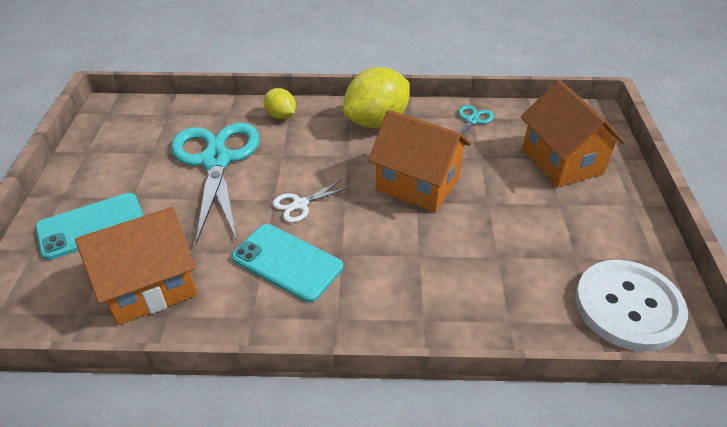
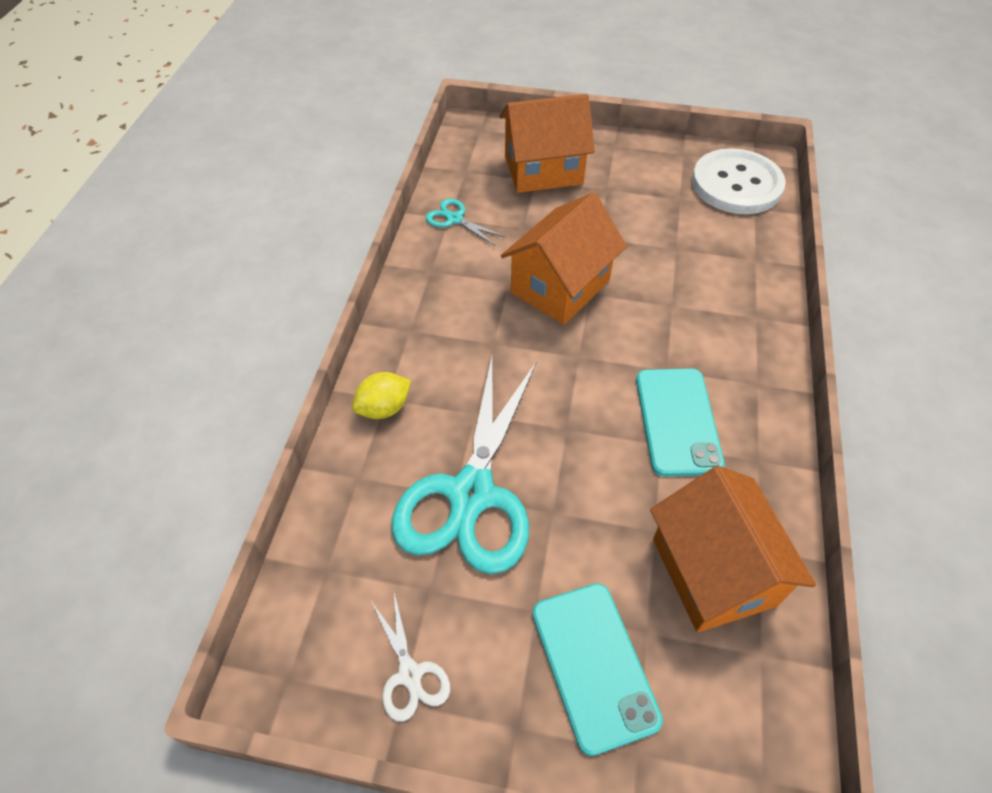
camera: 80 degrees left, 10 degrees up
turquoise scissors [171,123,260,244] -> turquoise scissors turned 75 degrees counterclockwise [392,357,537,574]
turquoise phone [232,224,343,302] -> turquoise phone turned 45 degrees counterclockwise [636,368,725,477]
white scissors [272,179,350,223] -> white scissors moved to [371,593,450,722]
yellow lemon [343,67,410,128] -> none

